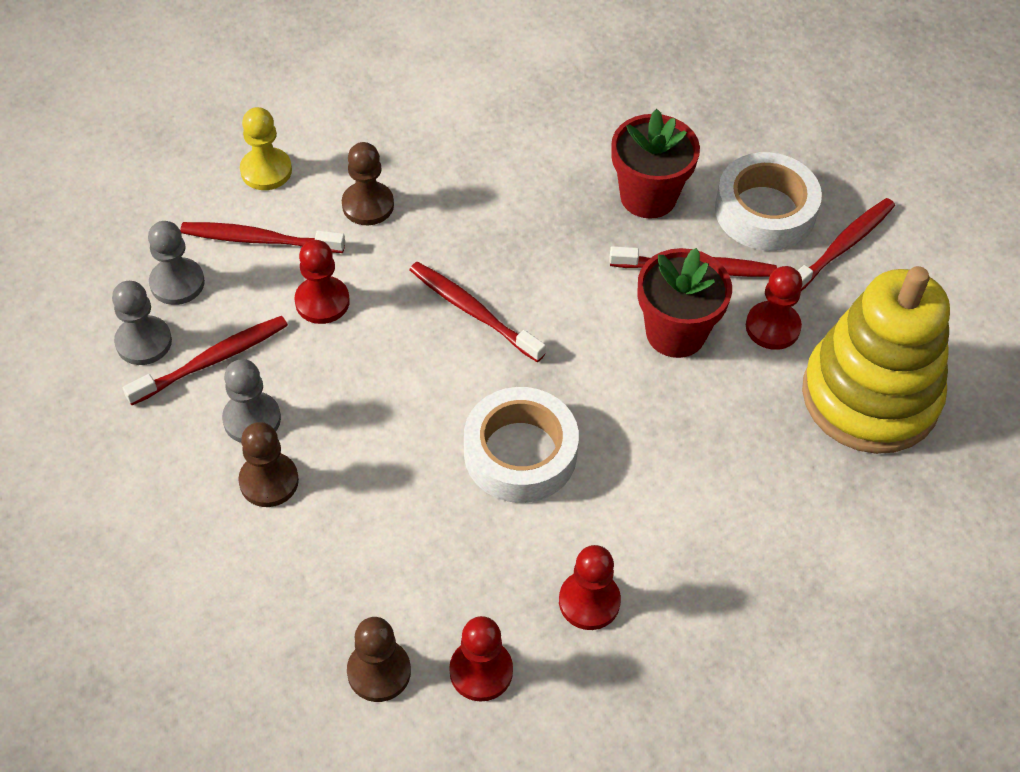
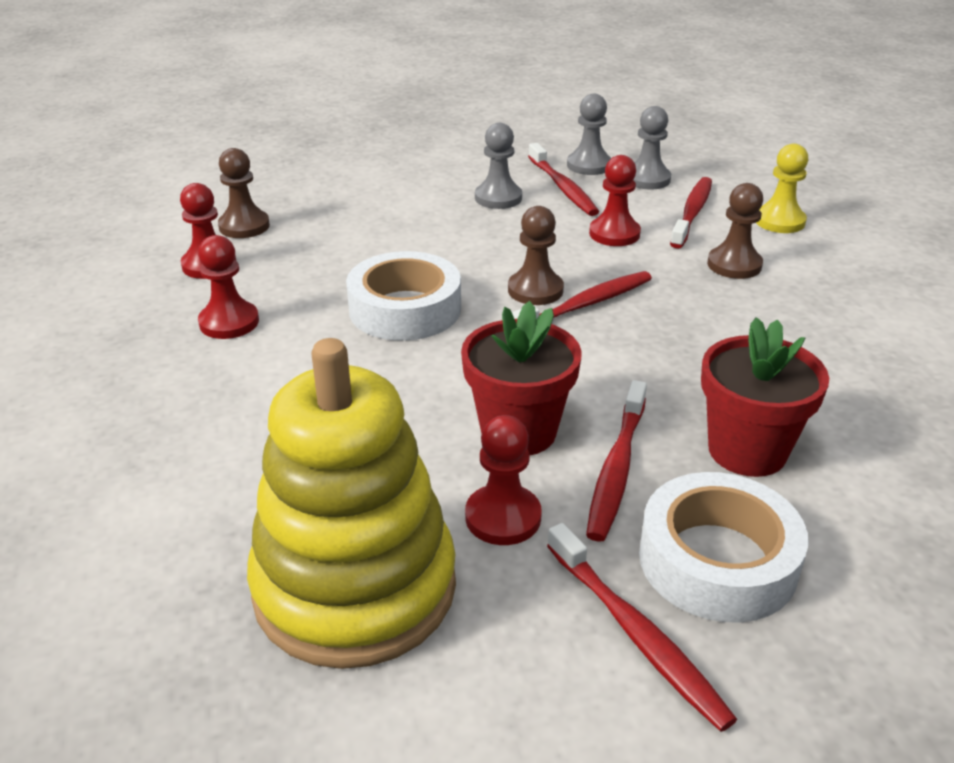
camera: 105 degrees right, 20 degrees down
brown pawn [238,422,299,507] -> brown pawn moved to [508,206,564,305]

